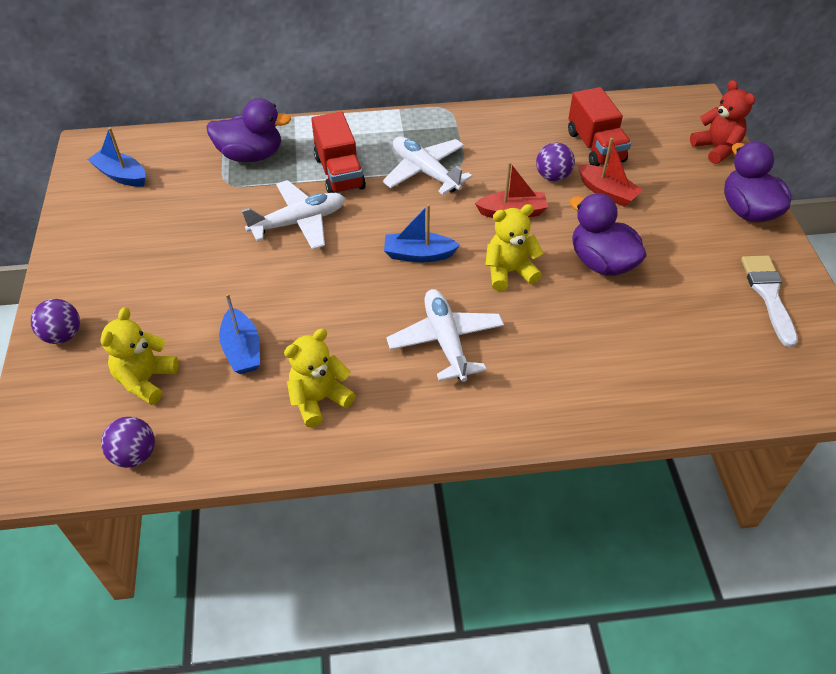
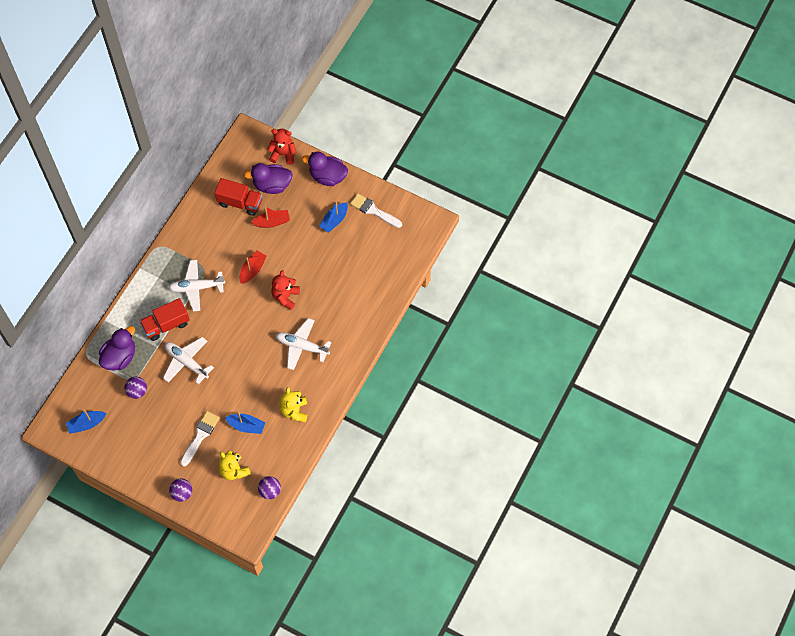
camera: 55 degrees left, 15 degrees up
white plane [241,180,345,250] -> white plane turned 60 degrees counterclockwise [163,337,214,384]
red truck [311,112,366,193] -> red truck turned 135 degrees clockwise [140,298,190,341]
blue boat [384,204,460,262] -> blue boat moved to [319,201,348,233]
yellow teddy bear [485,204,544,291] -> red teddy bear [271,270,300,310]
purple ball [536,142,575,181] -> purple ball moved to [124,377,147,399]
purple duck [570,193,647,276] -> purple duck moved to [244,163,293,194]
none -> white brush [180,411,220,467]

